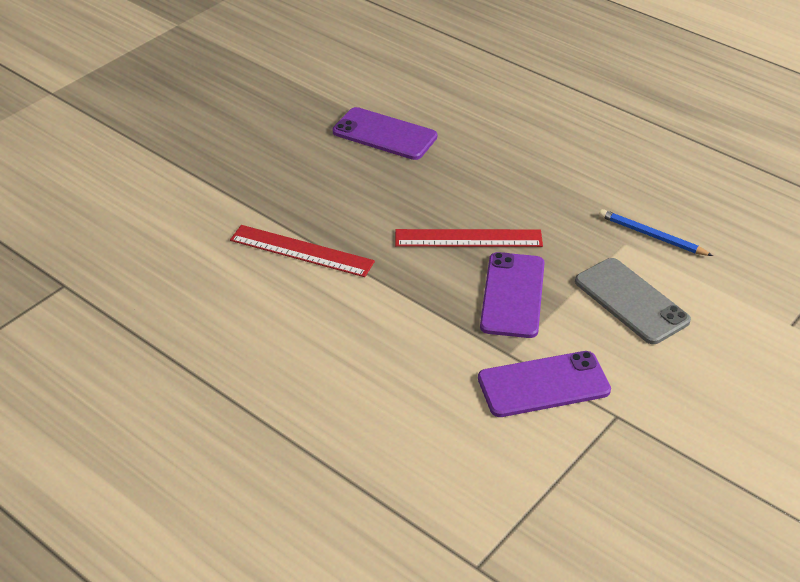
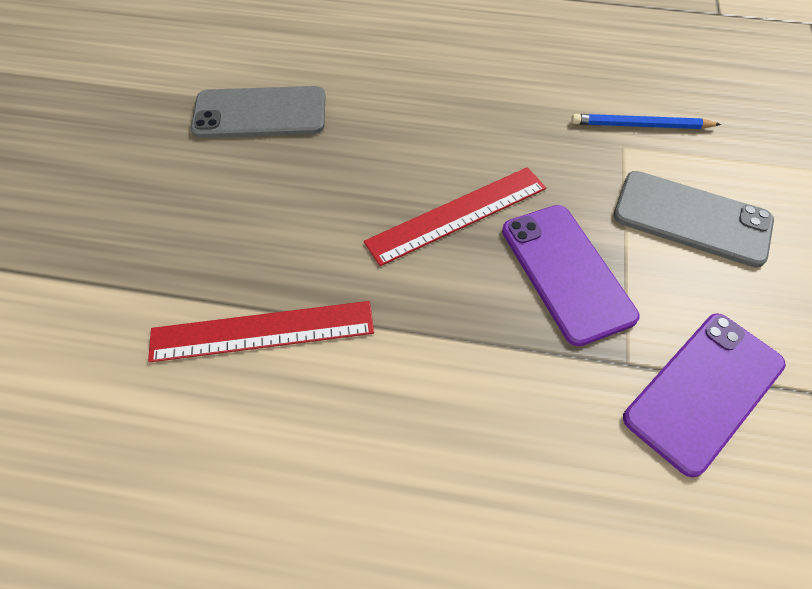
camera: 30 degrees left, 15 degrees up
purple phone [333,107,437,160] -> grey phone [191,86,325,138]

